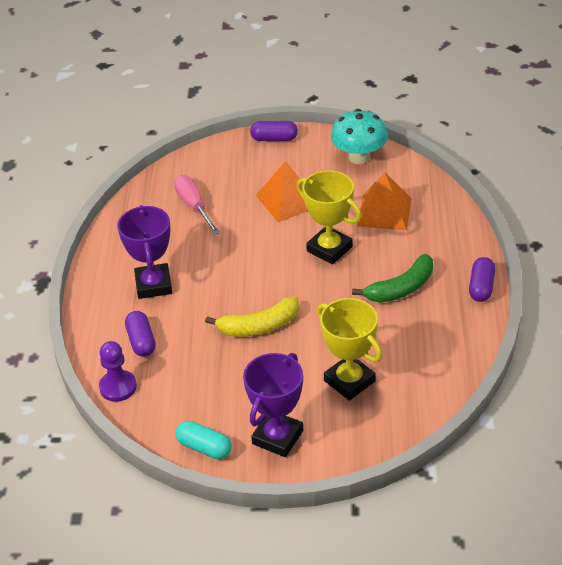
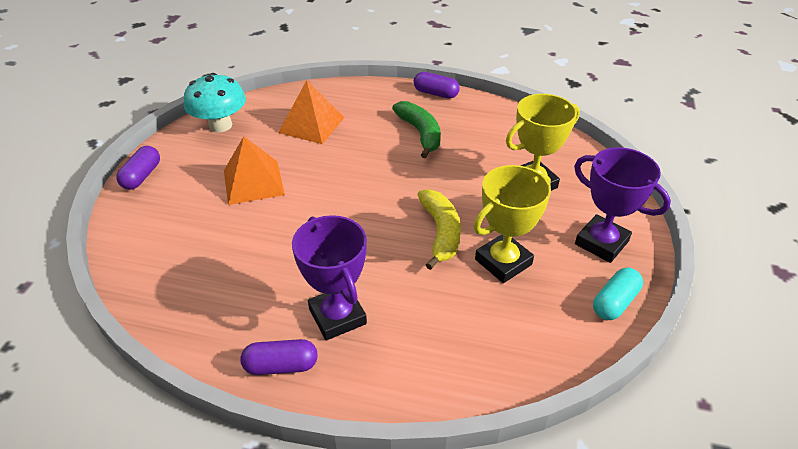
camera: 80 degrees left, 0 degrees up
purple pawn [99,341,137,402] -> none
purple trophy [117,205,172,299] -> purple trophy turned 60 degrees clockwise [292,215,367,340]
purple capsule [125,311,156,357] -> purple capsule moved to [240,339,318,375]
pink screwdriver [174,175,220,235] -> none
yellow trophy [296,170,362,264] -> yellow trophy moved to [474,165,551,283]

